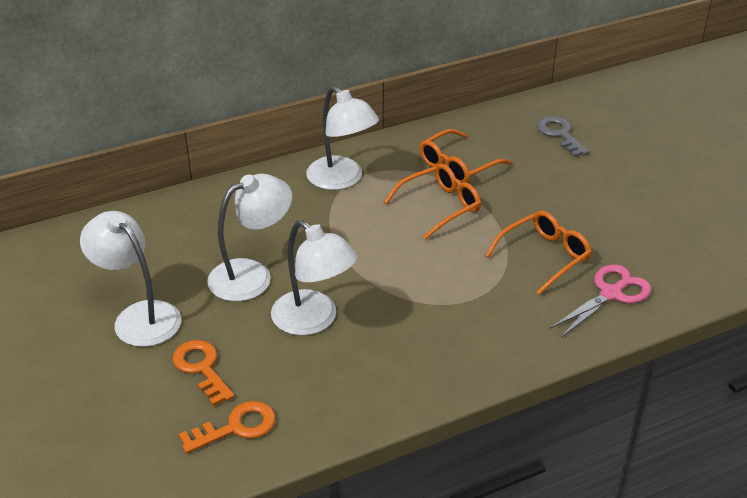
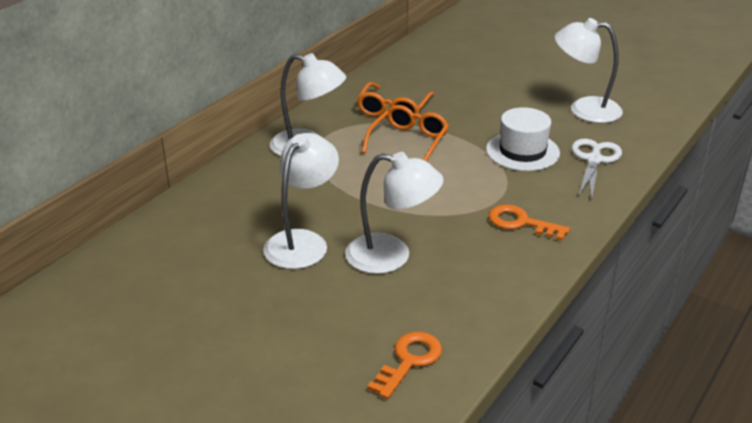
camera: 30 degrees left, 5 degrees down
white lamp [80,211,181,347] -> white lamp moved to [555,18,623,123]
orange key [172,340,235,406] -> orange key moved to [489,205,570,241]
orange glasses [485,211,592,295] -> white hat [486,107,560,171]
grey key [537,116,590,157] -> none
pink scissors [550,264,652,337] -> white scissors [572,139,622,200]

